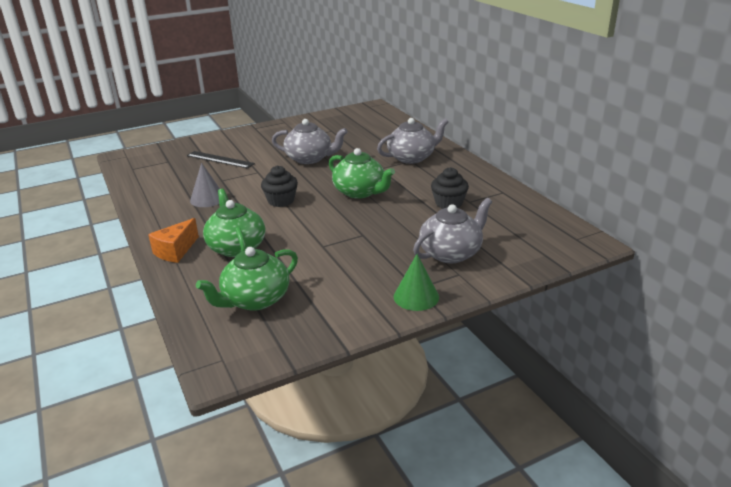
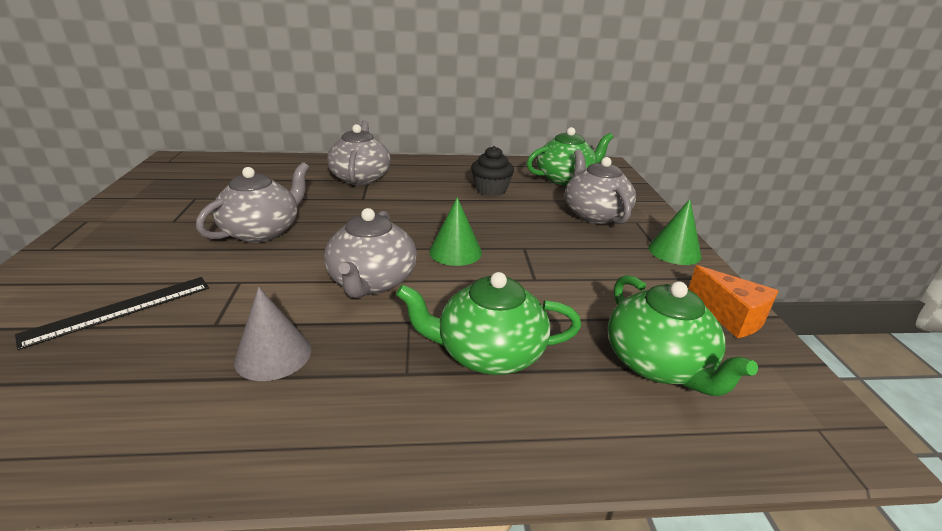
camera: 70 degrees left, 0 degrees up
orange cheese [148,218,199,263] -> orange cheese moved to [688,265,778,338]
black cupcake [261,166,298,207] -> grey teapot [324,208,417,298]
green teapot [329,148,395,199] -> green teapot moved to [527,127,614,186]
none -> green cone [429,197,482,266]

